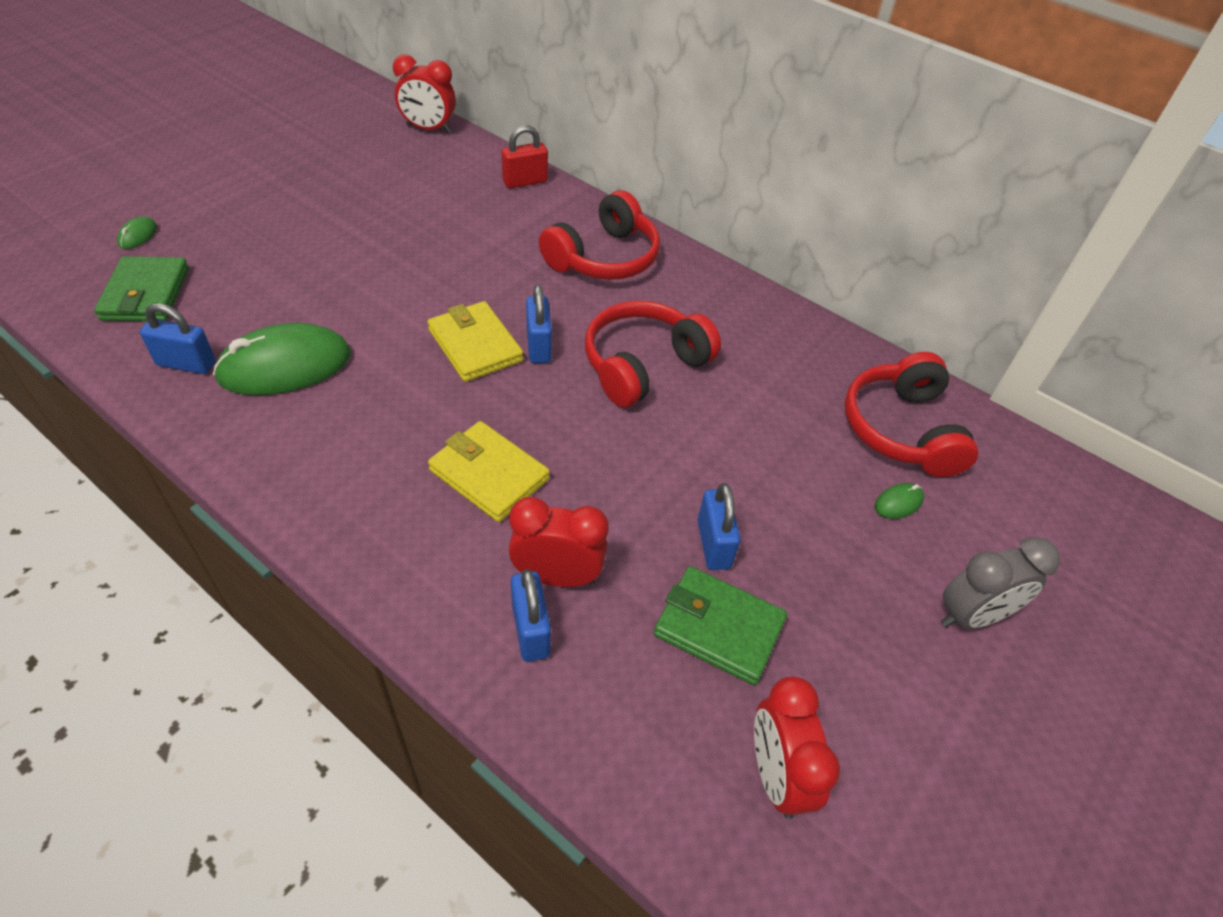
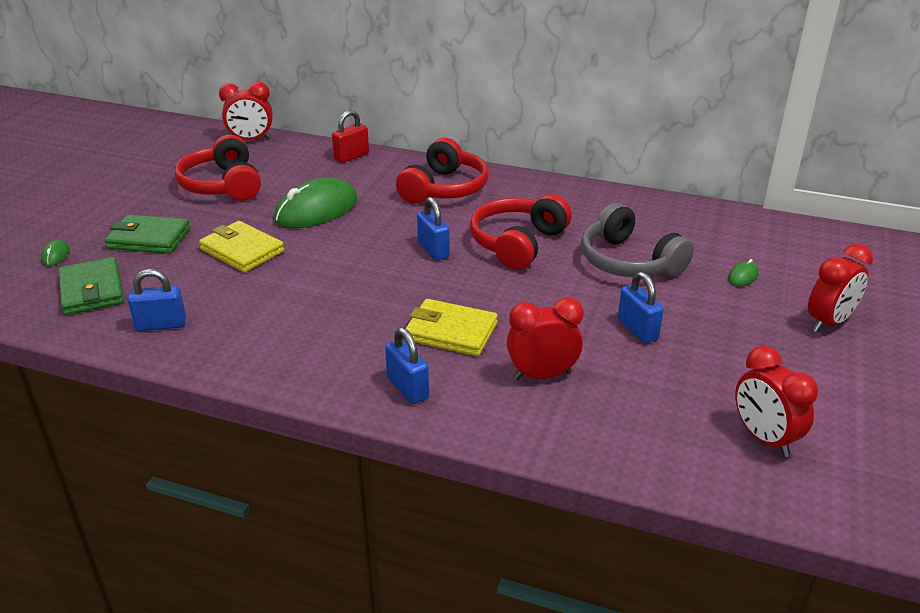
camera: 15 degrees left, 15 degrees down
green mouse [213,323,351,395] -> green mouse moved to [274,178,357,228]
yellow wallet [427,301,523,382] -> yellow wallet moved to [199,221,284,273]
blue padlock [511,569,551,662] -> blue padlock moved to [385,327,429,404]
green wallet [654,566,787,685] -> green wallet moved to [104,215,190,254]
red headphones [845,352,978,477] -> red headphones moved to [175,135,261,201]
grey clock [941,537,1060,628] -> red clock [808,244,873,333]
none -> grey headphones [581,203,694,277]

